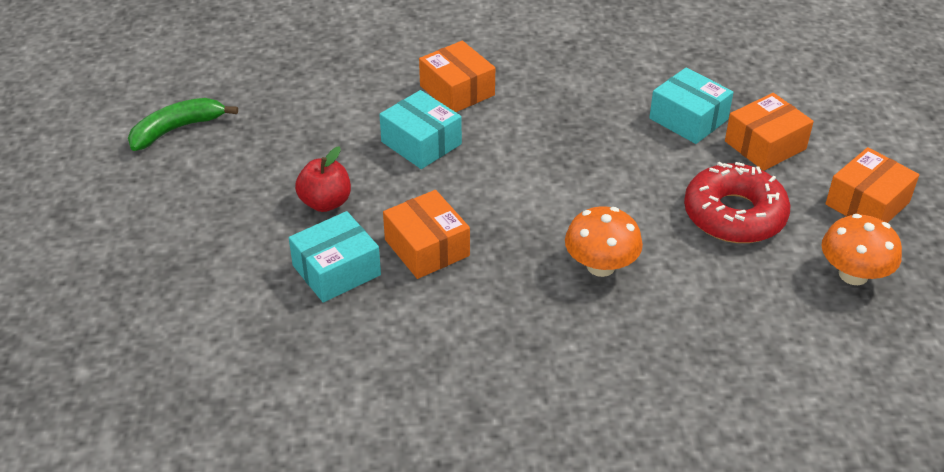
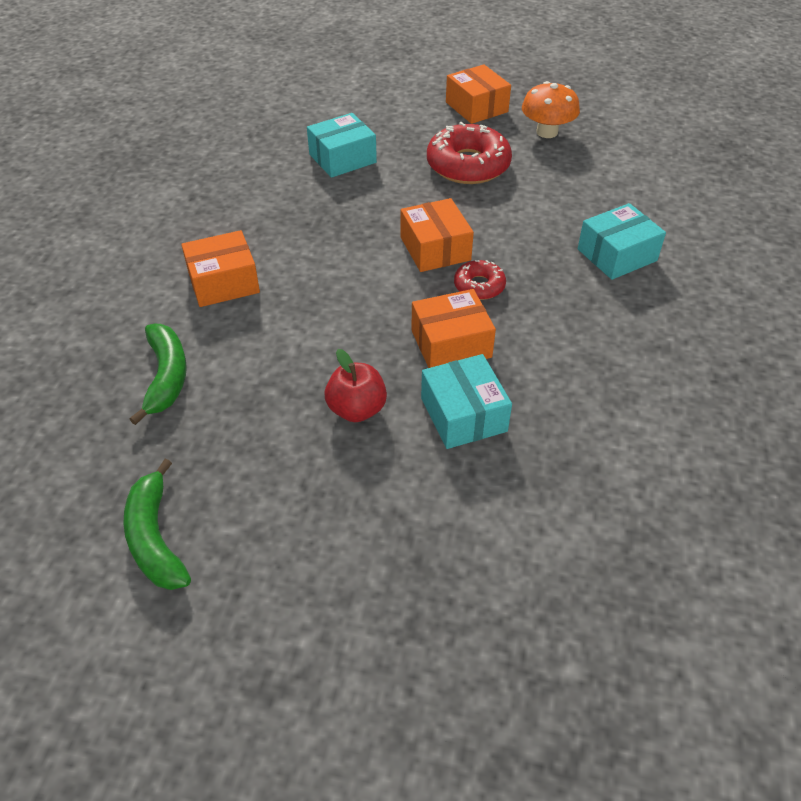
camera: 75 degrees left, 5 degrees up
turquoise box [379,90,462,169] -> turquoise box moved to [578,203,666,280]
orange mushroom [565,206,643,277] -> none
orange box [725,93,814,171] -> orange box moved to [401,198,474,272]
none -> green banana [130,324,187,425]
none -> red donut [454,260,506,300]

